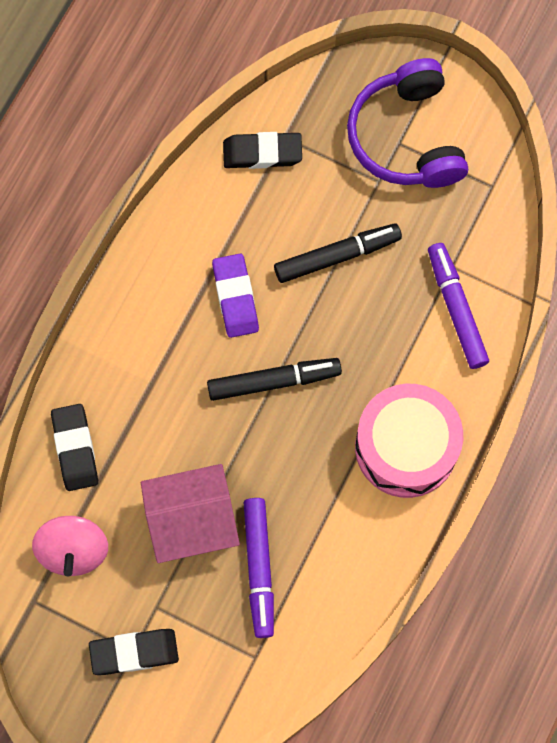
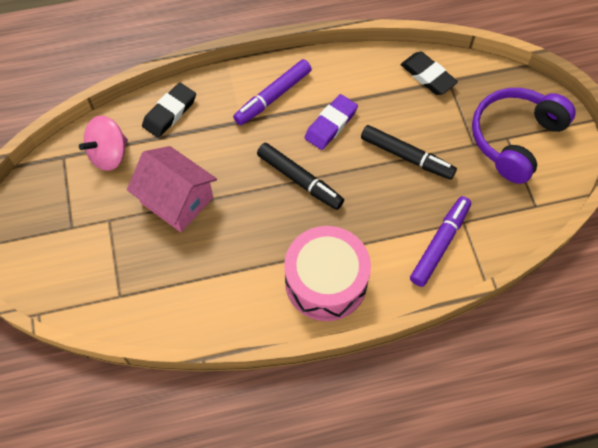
camera: 50 degrees right, 10 degrees down
black eraser [89,629,179,675] -> none
purple marker [244,498,274,638] -> purple marker moved to [233,59,312,125]

